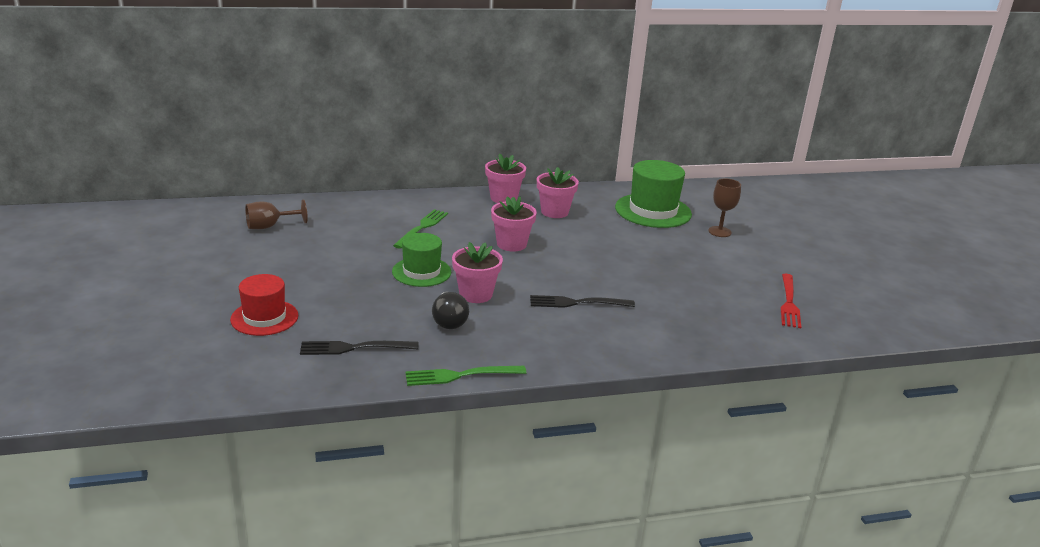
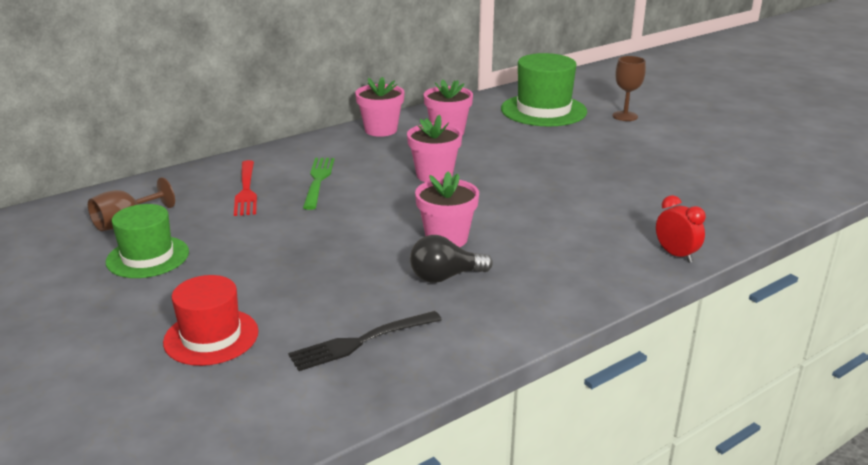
camera: 20 degrees left, 0 degrees up
green hat [392,233,451,287] -> green hat moved to [106,204,189,278]
green fork [406,366,526,386] -> none
black light bulb [432,291,469,329] -> black light bulb turned 105 degrees clockwise [410,235,493,283]
black fork [530,295,635,308] -> none
red fork [781,274,801,328] -> red fork moved to [234,160,257,216]
none -> red clock [656,195,706,263]

